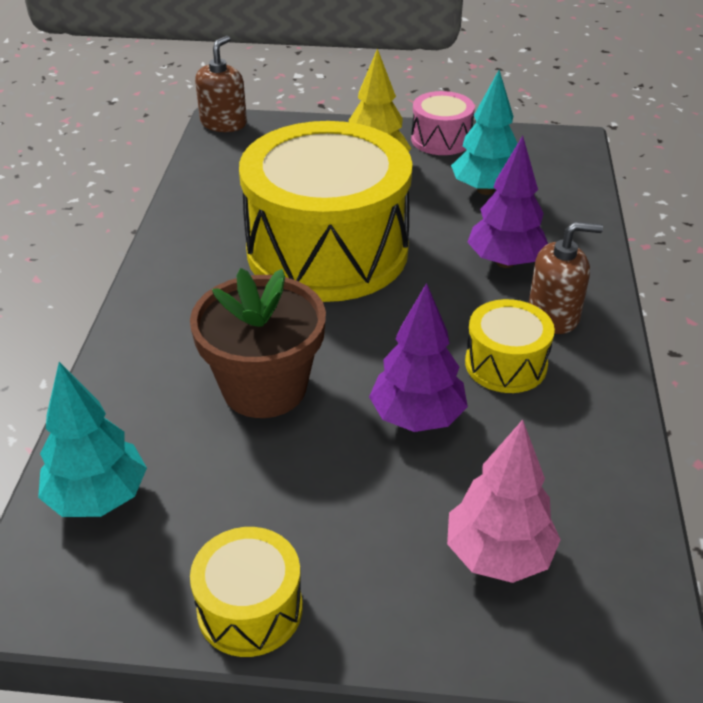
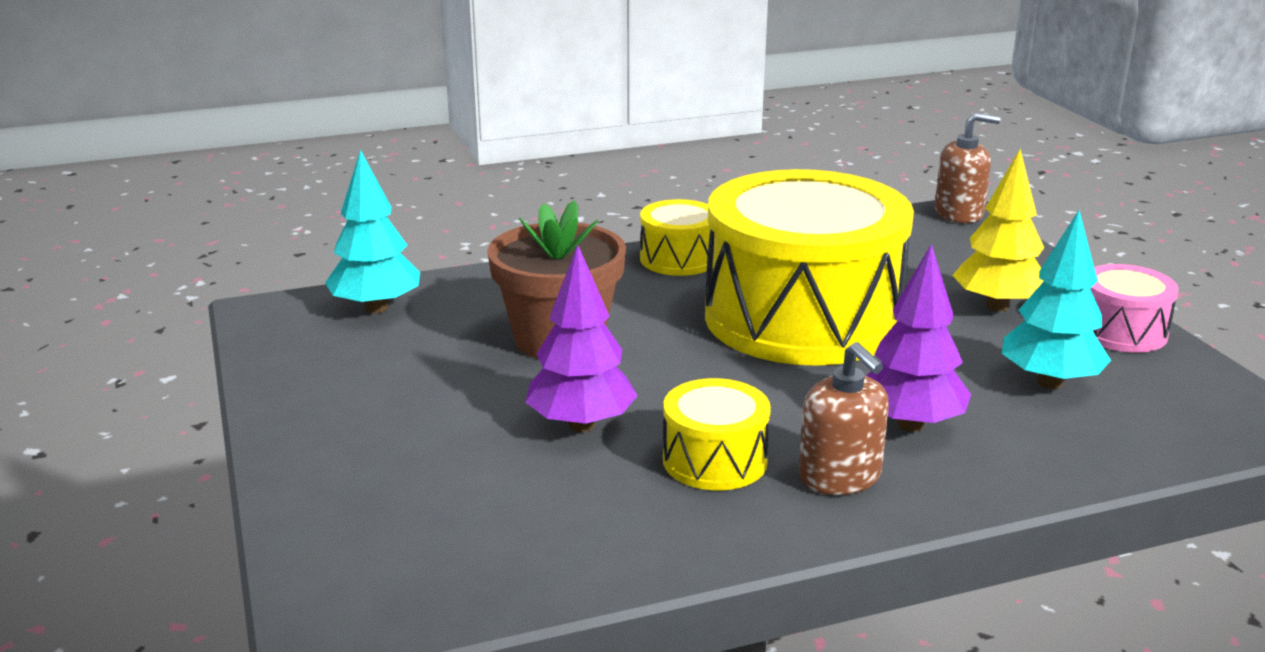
camera: 65 degrees right, 15 degrees down
yellow drum [190,527,303,657] -> yellow drum moved to [640,199,714,276]
pink tree [447,420,561,583] -> none

